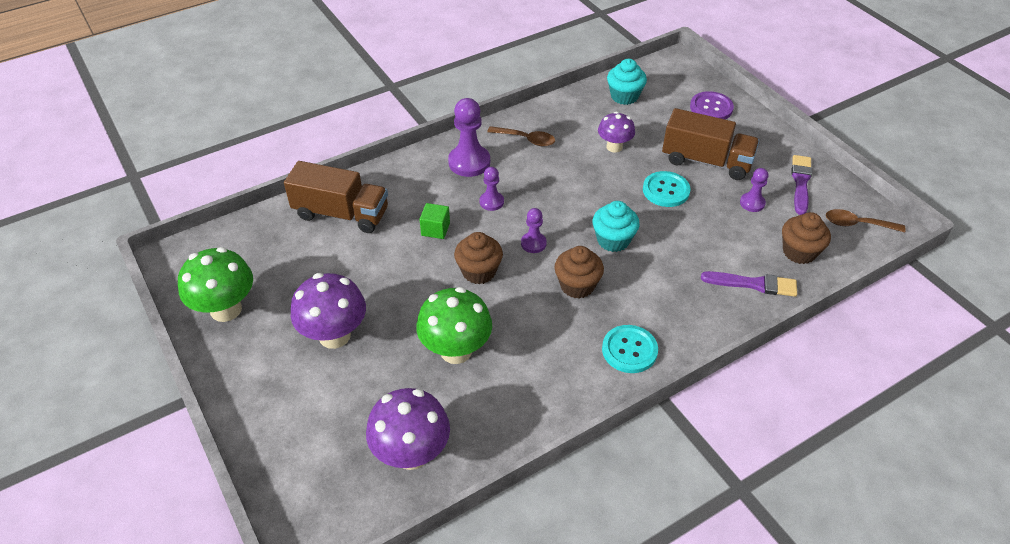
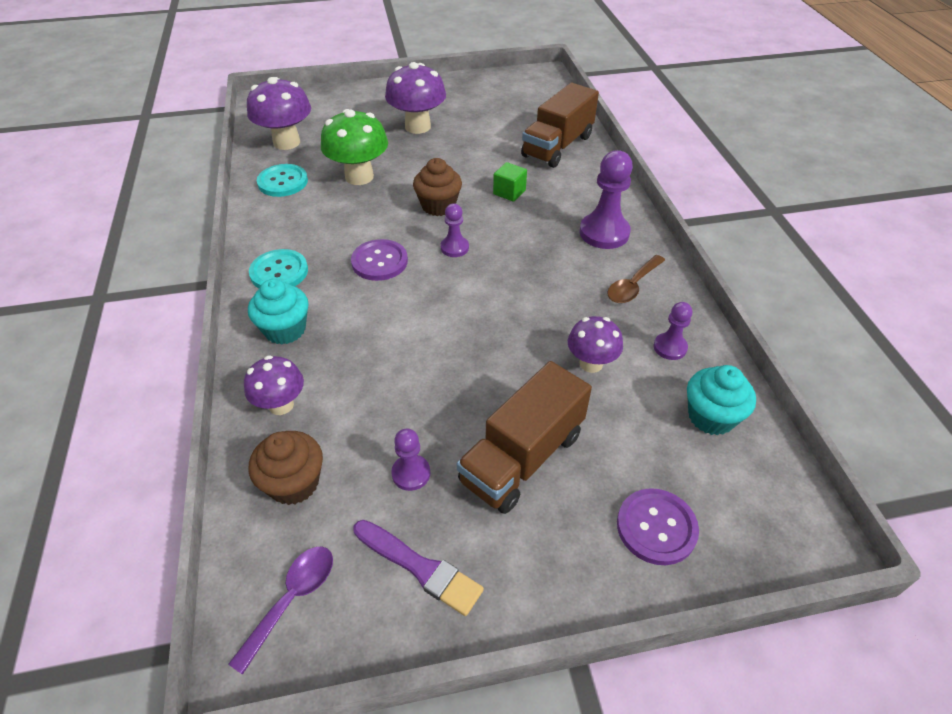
camera: 110 degrees right, 0 degrees up
green mushroom [178,247,253,322] -> none
purple pawn [480,167,504,211] -> purple pawn moved to [654,302,693,360]
brown cupcake [555,246,604,299] -> purple button [351,239,408,281]
turquoise cupcake [592,201,640,252] -> turquoise cupcake moved to [248,279,309,344]
turquoise button [643,171,691,207] -> turquoise button moved to [257,164,308,197]
purple brush [701,271,797,297] -> purple mushroom [244,355,304,415]
brown spoon [826,209,906,232] -> purple spoon [229,546,333,675]

